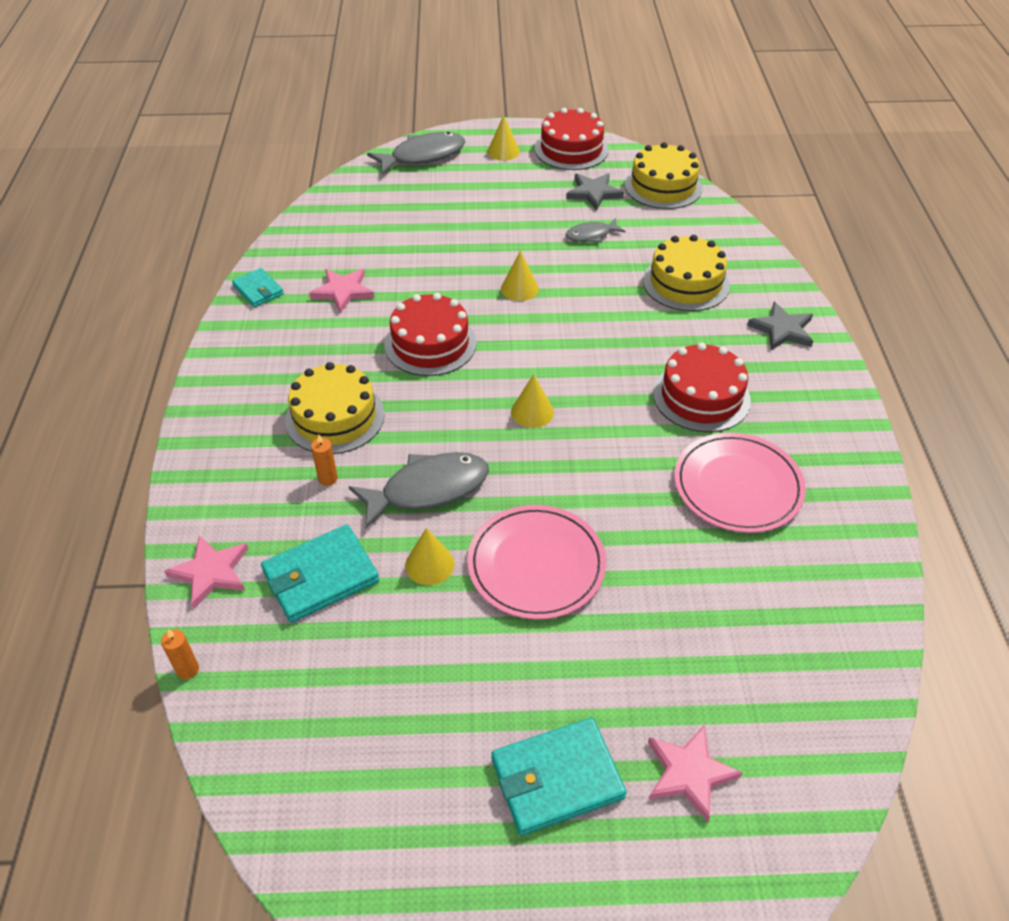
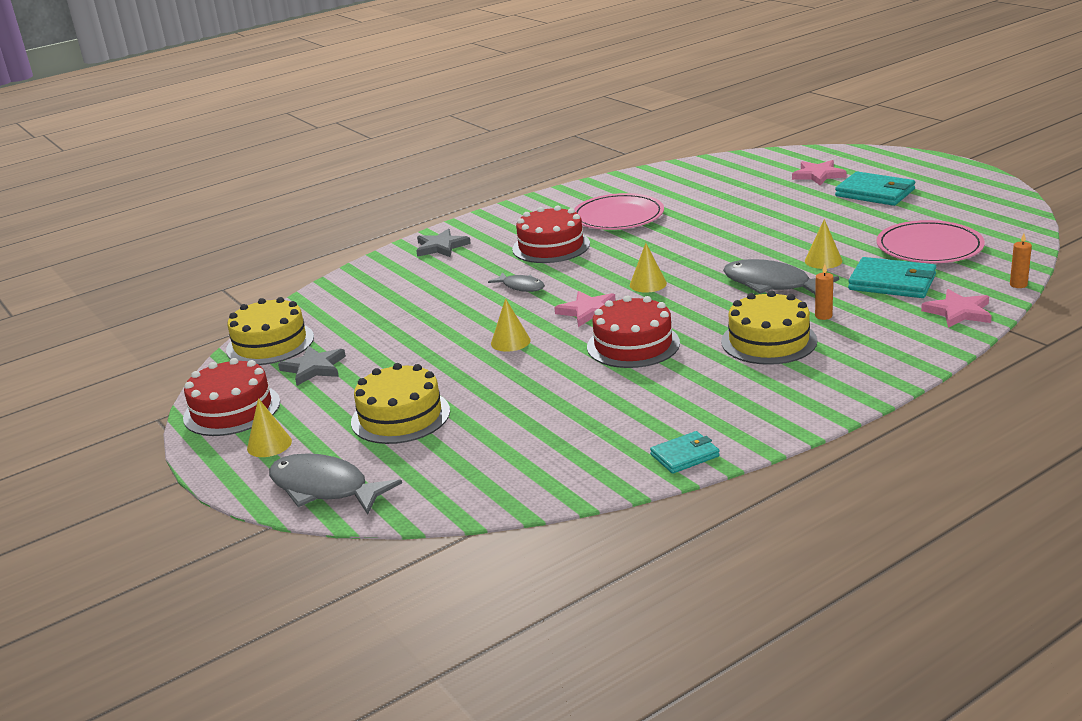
camera: 120 degrees left, 20 degrees down
turquoise wallet [232,268,284,307] -> turquoise wallet turned 45 degrees clockwise [650,431,720,474]
pink star [309,268,374,314] -> pink star moved to [554,291,616,327]
pink plate [467,505,606,620] -> pink plate moved to [876,220,985,263]
grey fish [566,218,626,243] -> grey fish moved to [488,272,545,292]
yellow cake [643,235,730,311] -> yellow cake moved to [351,363,450,444]

